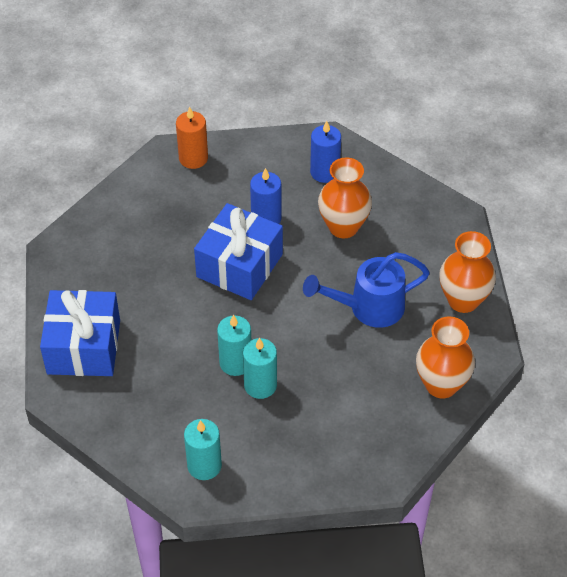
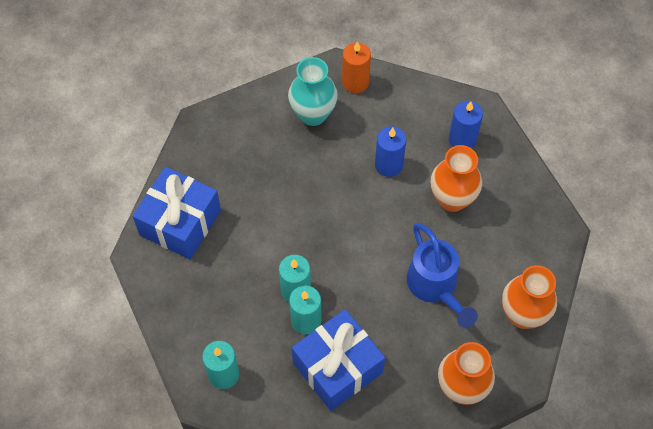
camera: 25 degrees right, 10 degrees up
blue gift [194,203,283,300] -> blue gift moved to [292,309,385,411]
blue watering can [303,252,430,328] -> blue watering can turned 120 degrees counterclockwise [407,223,478,327]
none -> turquoise vase [288,57,338,126]

